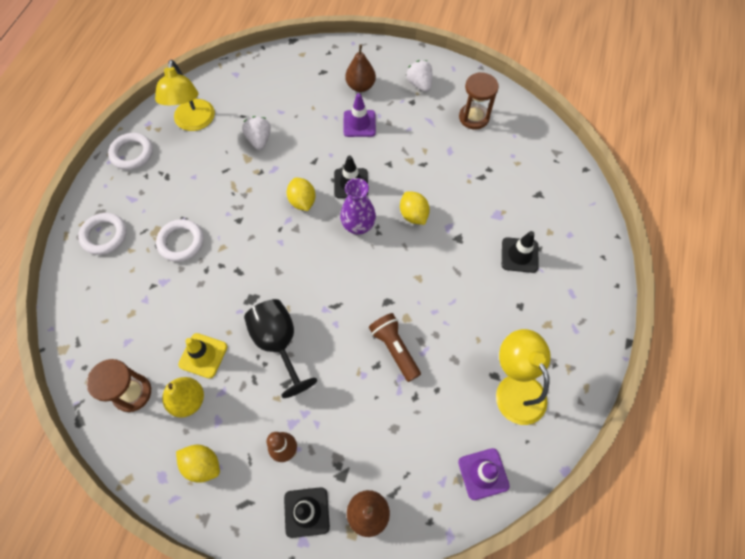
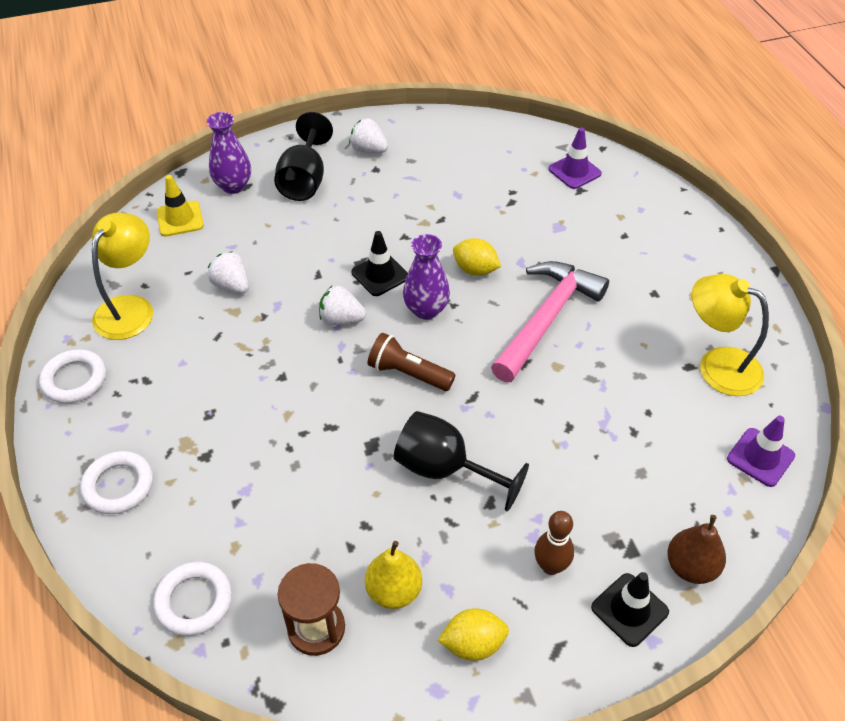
camera: 35 degrees left, 15 degrees down
yellow lamp [155,60,215,131] -> yellow lamp turned 120 degrees counterclockwise [92,213,153,340]
white ring [156,219,204,262] -> white ring moved to [153,562,232,636]
yellow traffic cone [178,333,227,379] -> yellow traffic cone moved to [156,175,204,237]
yellow lemon [287,178,316,211] -> white strawberry [319,286,366,326]
purple traffic cone [343,93,376,137] -> purple traffic cone moved to [549,128,602,189]
brown pear [345,44,376,92] -> black goblet [274,112,333,201]
brown flashlight [369,313,421,382] -> brown flashlight moved to [368,333,455,391]
brown hourglass [459,72,499,129] -> none
black traffic cone [502,231,538,273] -> none
none -> purple vase [207,112,251,194]
none -> pink hammer [491,261,609,382]

